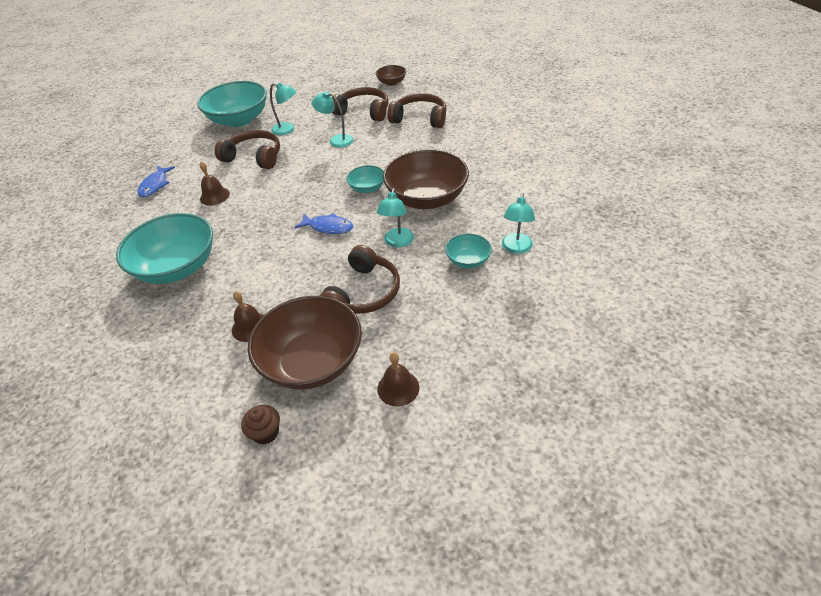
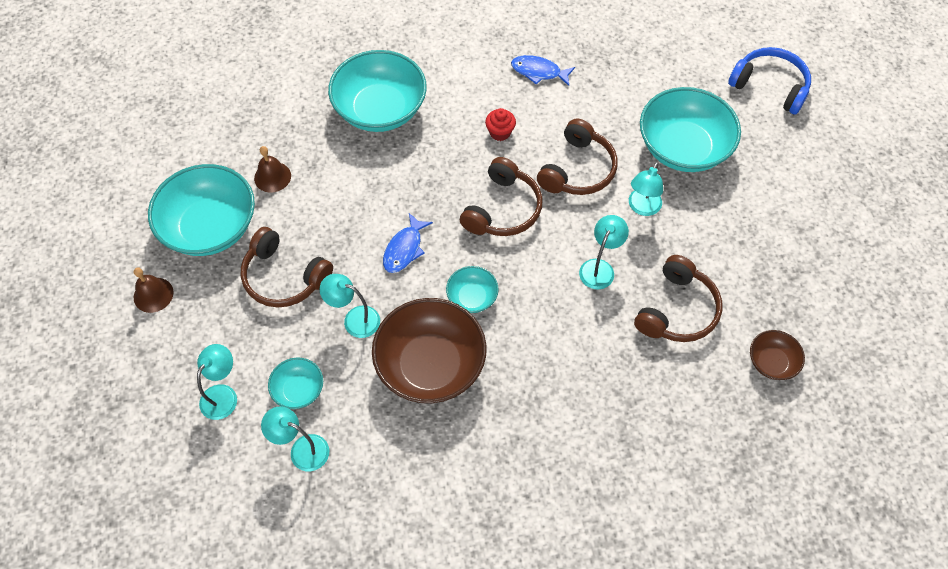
camera: 95 degrees right, 15 degrees up
brown bell [199,161,230,206] -> red cupcake [485,108,516,141]
brown cupcake [241,405,280,445] -> none
brown bowl [248,296,362,390] -> turquoise bowl [148,164,255,256]
brown headphones [387,93,447,128] -> brown headphones moved to [460,157,542,236]
none -> turquoise lamp [197,344,237,420]
none -> blue headphones [728,47,811,114]

